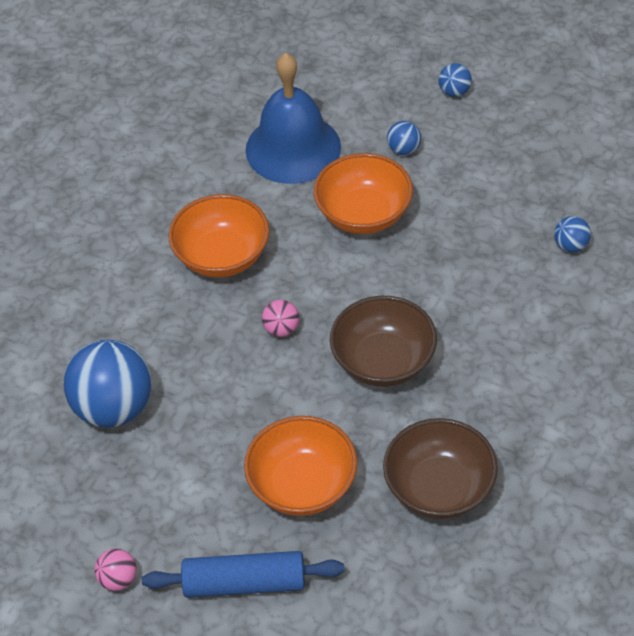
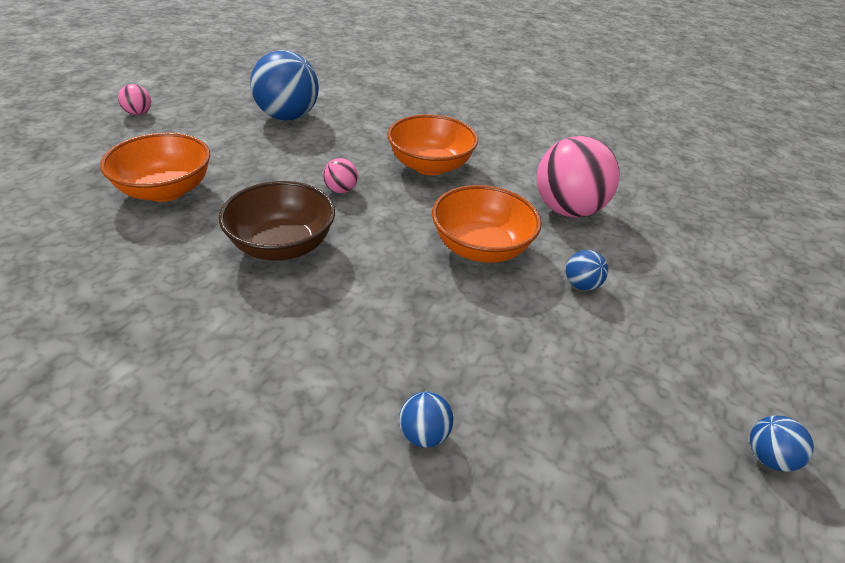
camera: 85 degrees right, 10 degrees down
blue rolling pin [142,551,345,598] -> none
blue bell [246,53,341,184] -> pink ball [537,136,620,217]
brown bowl [383,418,498,519] -> none
blue ball [438,63,472,97] -> blue ball moved to [750,415,814,472]

